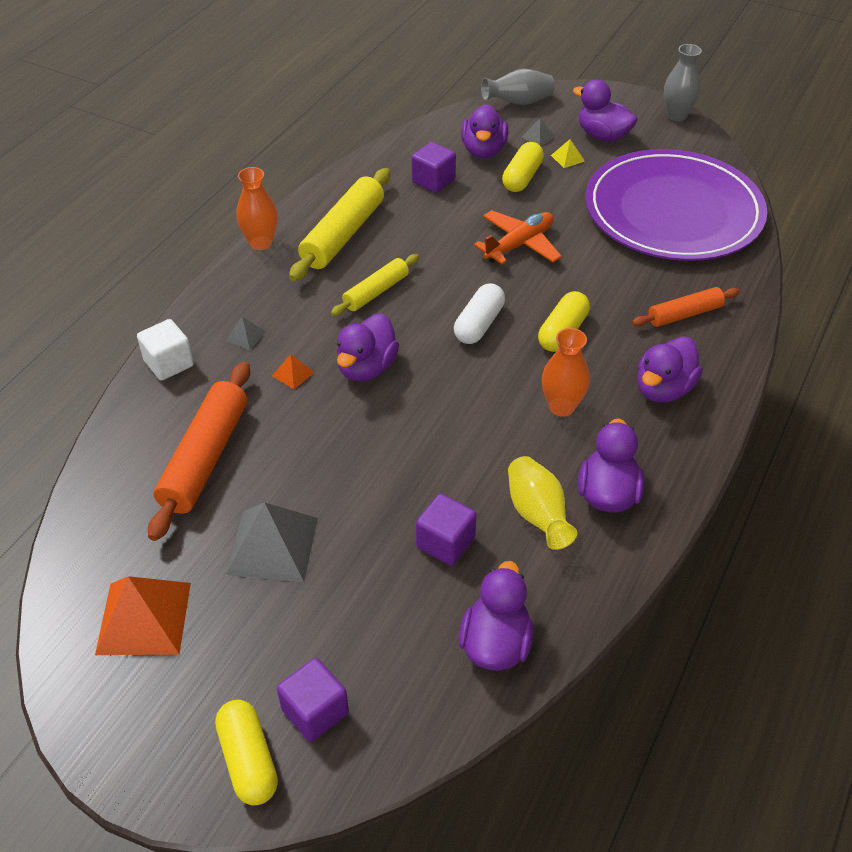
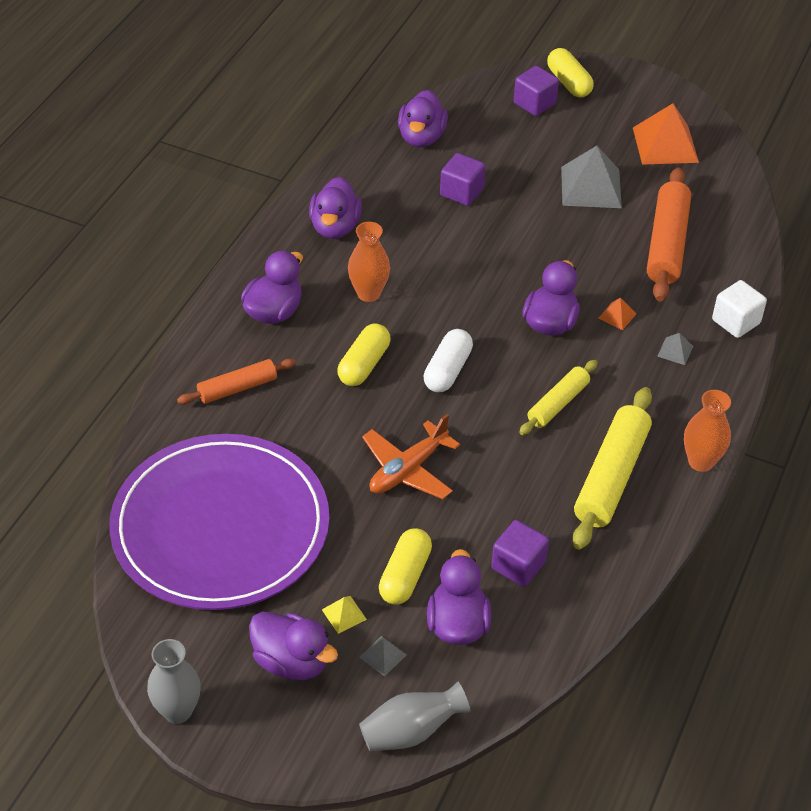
camera: 175 degrees right, 0 degrees up
yellow vase [508,456,577,550] -> none

